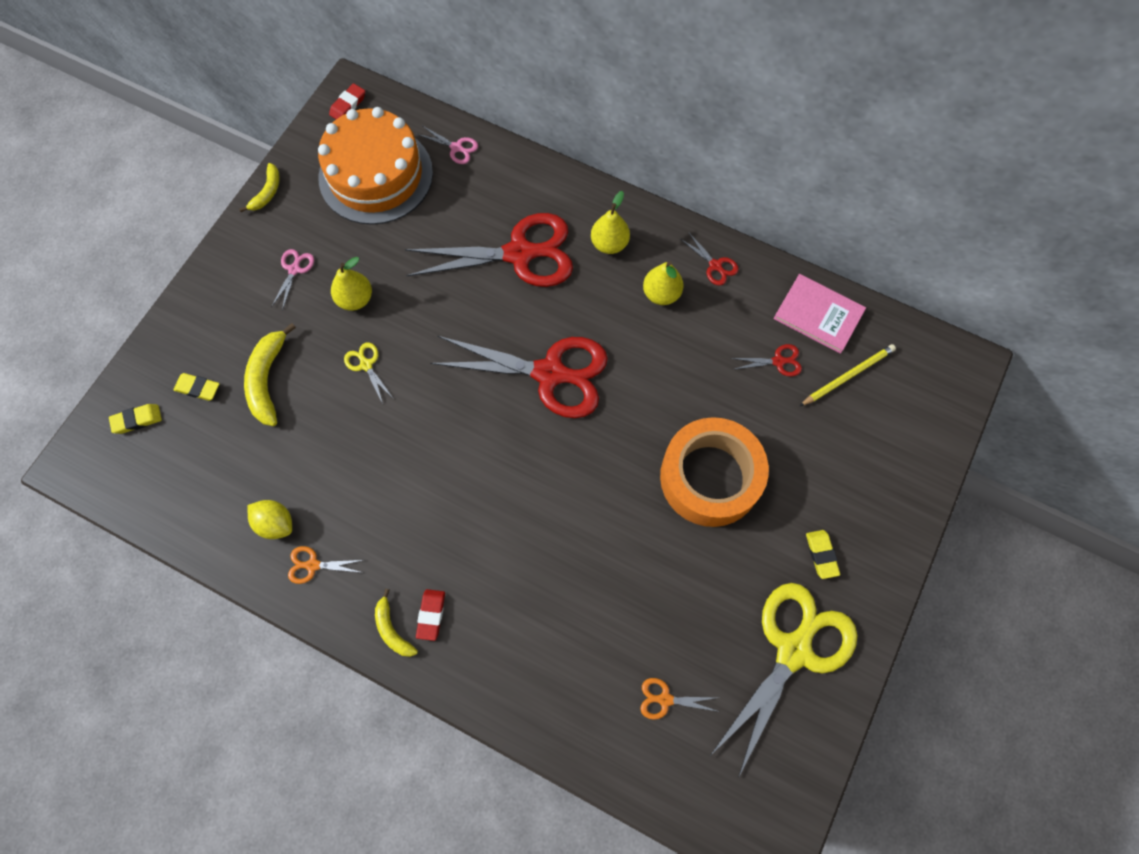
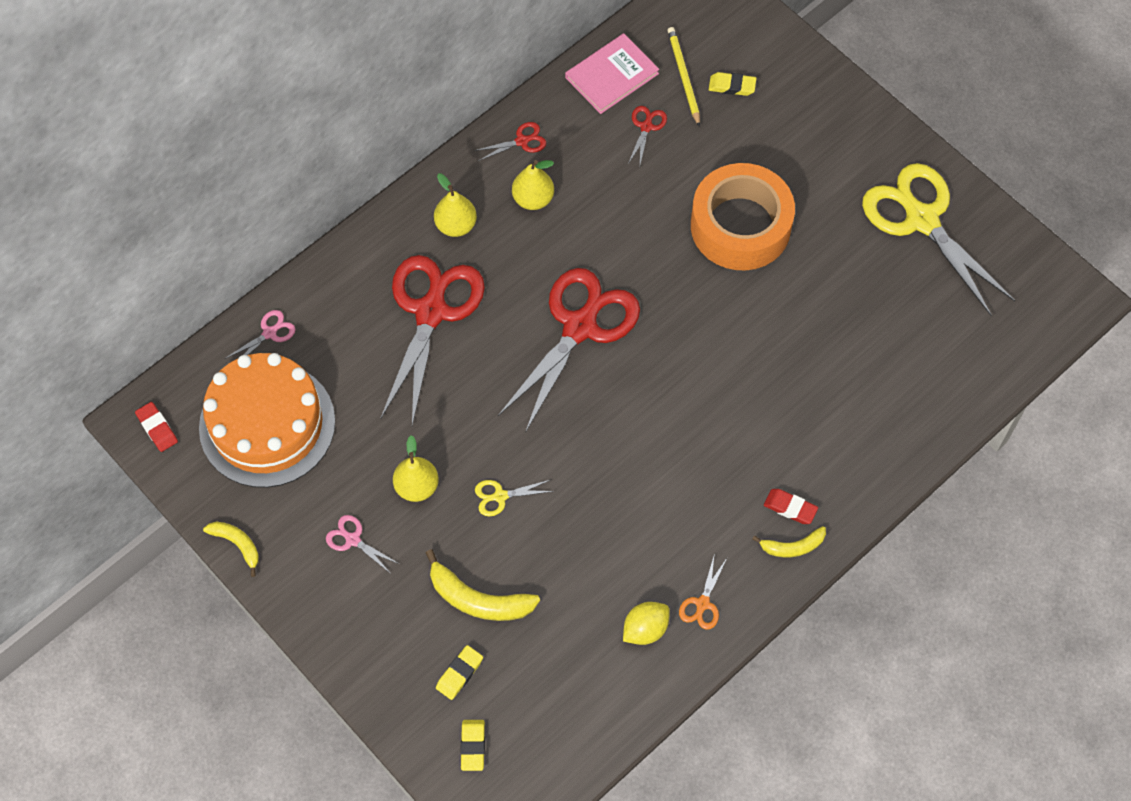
camera: 70 degrees left, 5 degrees down
orange scissors [640,678,719,720] -> none
yellow eraser [806,530,840,579] -> yellow eraser moved to [709,72,756,96]

